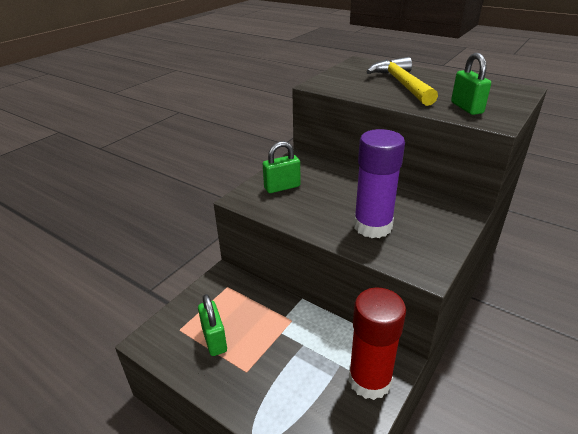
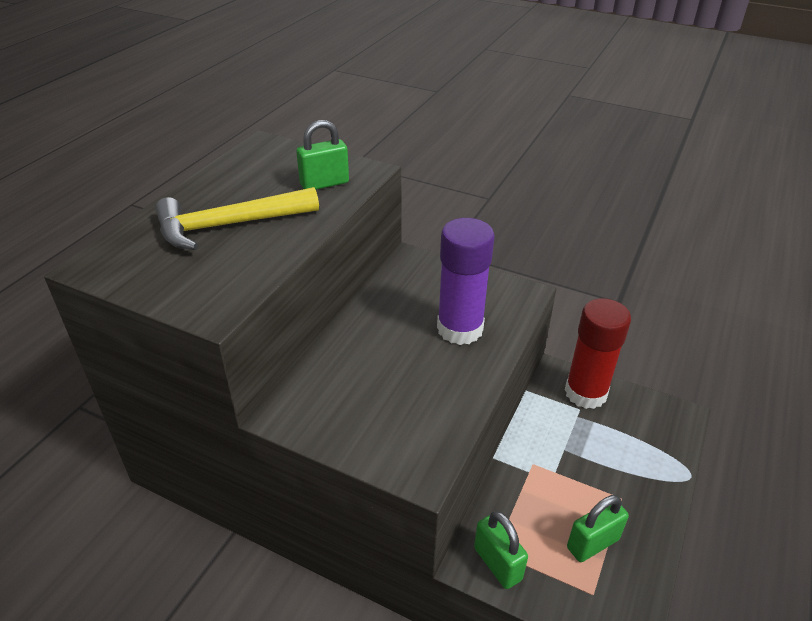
camera: 100 degrees left, 5 degrees up
green padlock [263,141,300,193] -> green padlock moved to [474,511,528,589]

